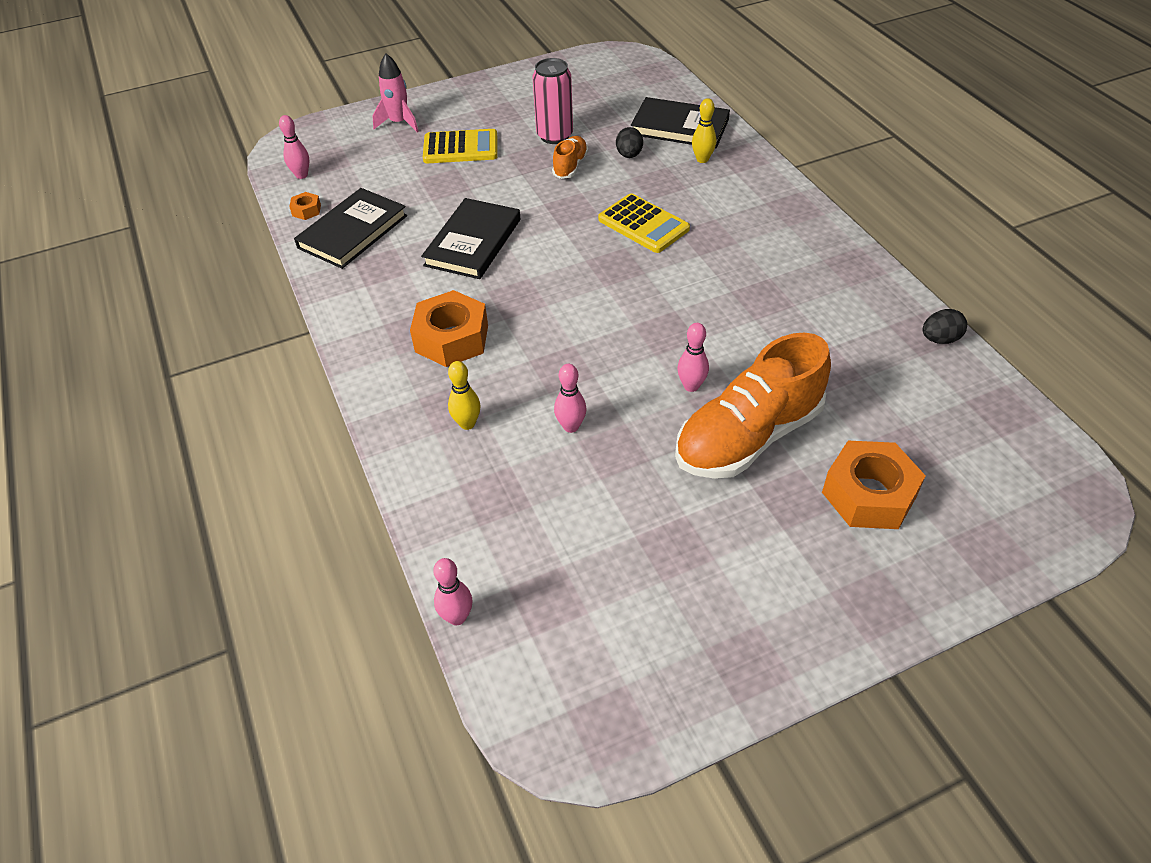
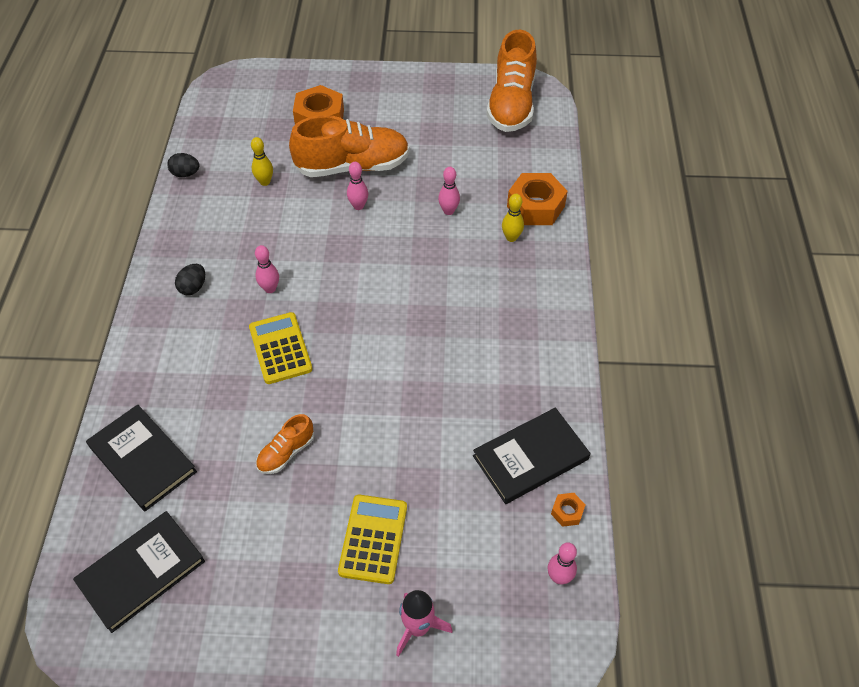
camera: 155 degrees left, 5 degrees up
orange nut [410,290,488,367] -> orange nut moved to [507,173,568,225]
black book [421,198,520,279] -> black book moved to [73,511,205,633]
yellow calculator [423,129,497,163] -> yellow calculator turned 75 degrees clockwise [338,495,407,584]
pink bowling pin [433,558,472,625] -> pink bowling pin moved to [255,245,279,293]
pink can [532,58,573,144] -> none
black egg [616,127,643,158] -> black egg moved to [175,264,205,295]
yellow bowling pin [692,98,716,163] -> yellow bowling pin moved to [251,137,273,186]
none -> orange shoe [487,30,537,132]

